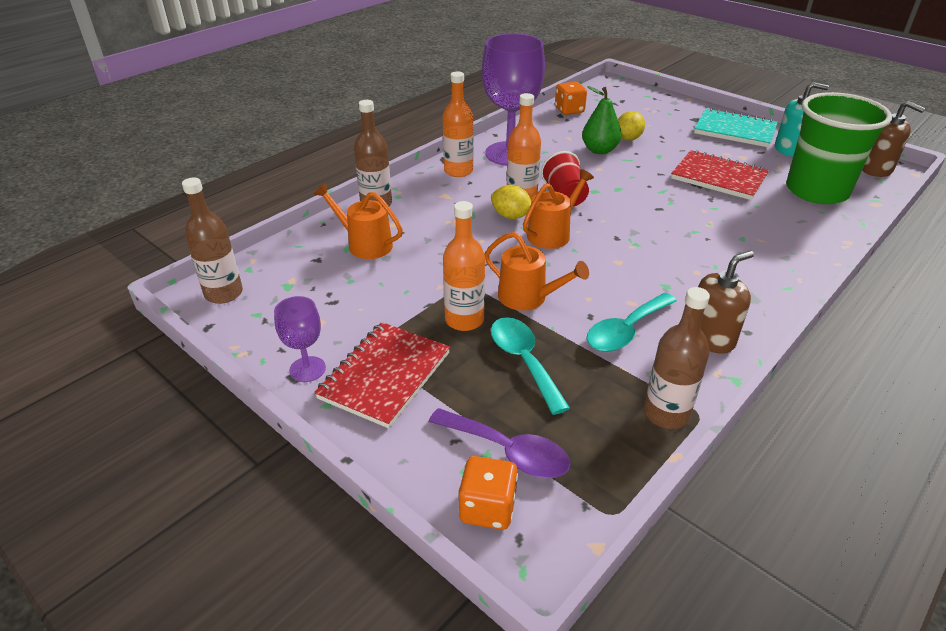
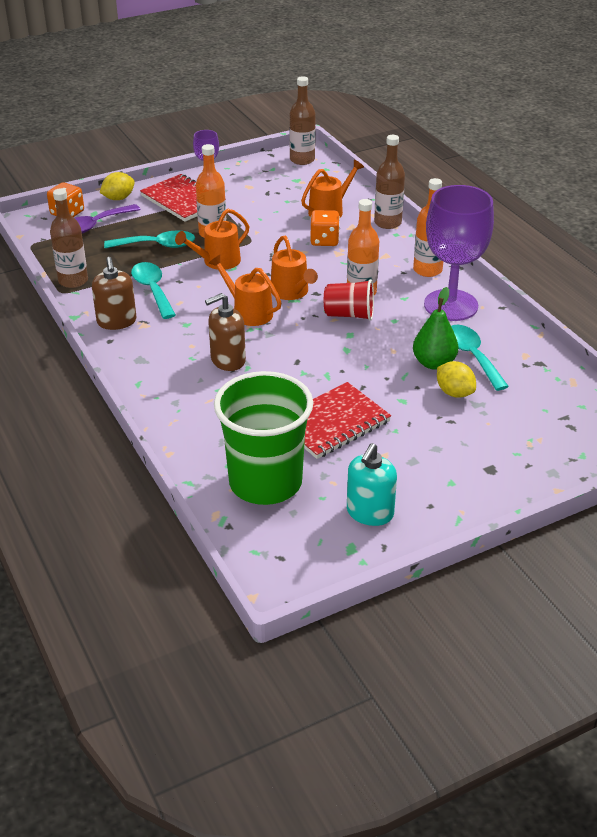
camera: 110 degrees right, 0 degrees up
yellow lemon [491,185,532,219] -> yellow lemon moved to [100,172,135,200]
orange dice [555,82,587,115] -> orange dice moved to [310,210,340,246]
turquoise notebook [694,108,778,147] -> none
brown soap dispenser [862,101,925,177] -> brown soap dispenser moved to [205,293,246,371]
none -> orange watering can [209,255,281,326]
none -> turquoise spoon [451,325,509,391]

